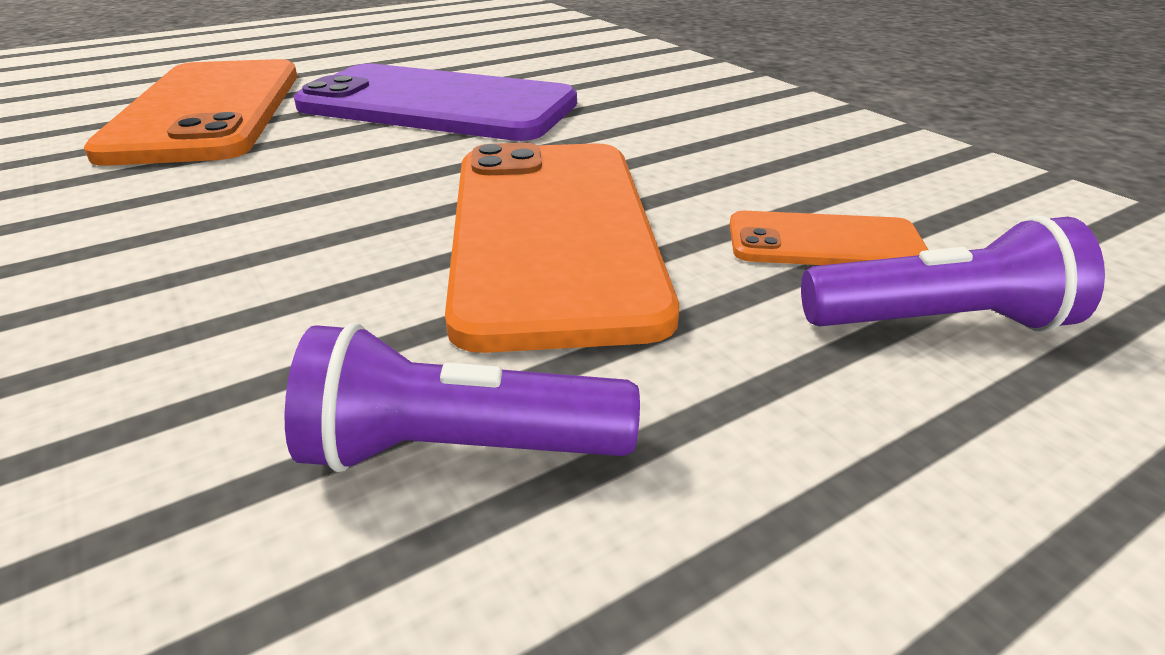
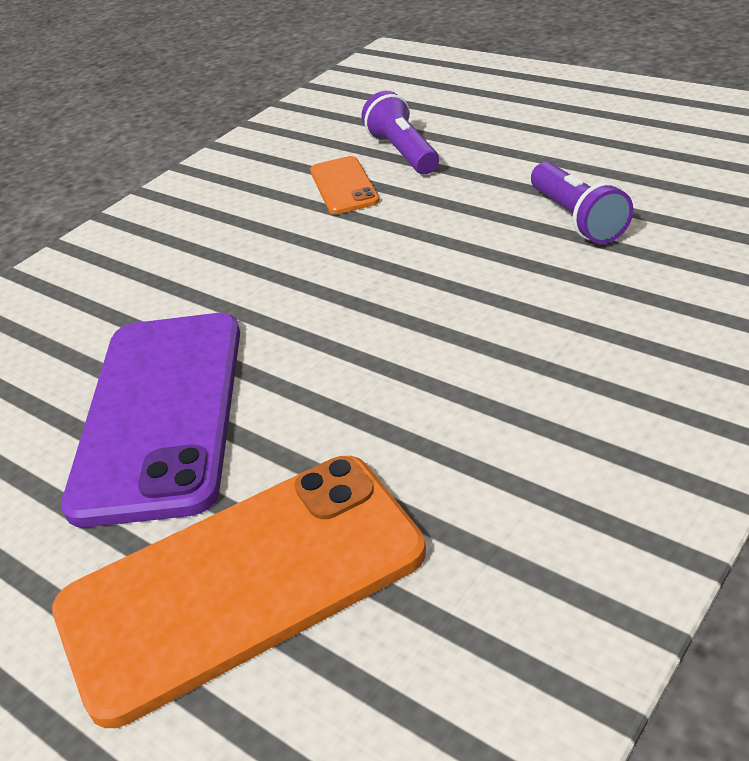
camera: 105 degrees left, 5 degrees up
orange phone [445,143,679,353] -> none

